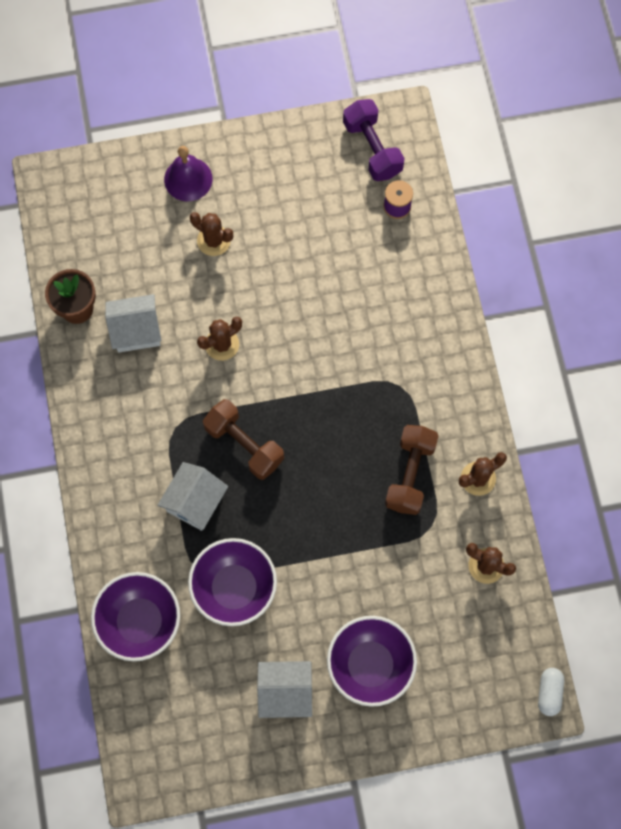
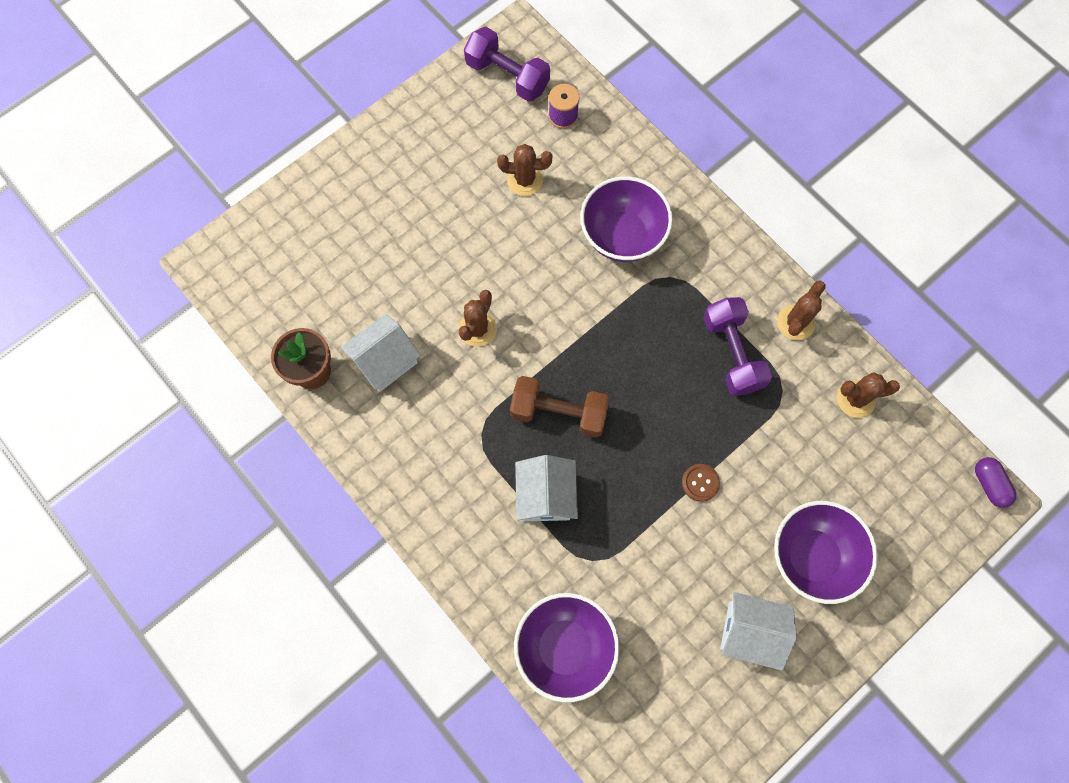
camera: 30 degrees left, 0 degrees up
purple bell [164,146,212,201] -> none
purple bowl [188,538,277,626] -> purple bowl moved to [580,176,673,262]
brown cactus [190,212,233,256] -> brown cactus moved to [497,144,552,196]
white house [257,661,312,718] -> white house turned 45 degrees clockwise [720,592,797,671]
brown dumbbell [385,425,438,515] -> purple dumbbell [703,297,772,396]
white capsule [538,668,564,716] -> purple capsule [975,457,1017,508]
none -> brown button [682,464,720,502]

